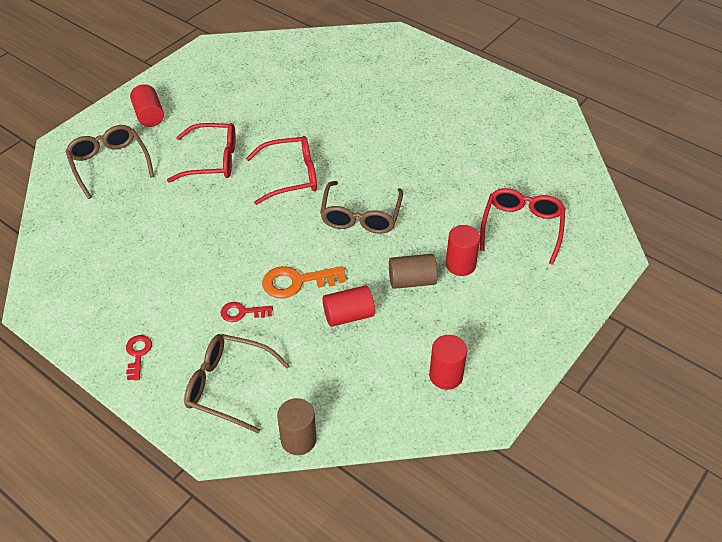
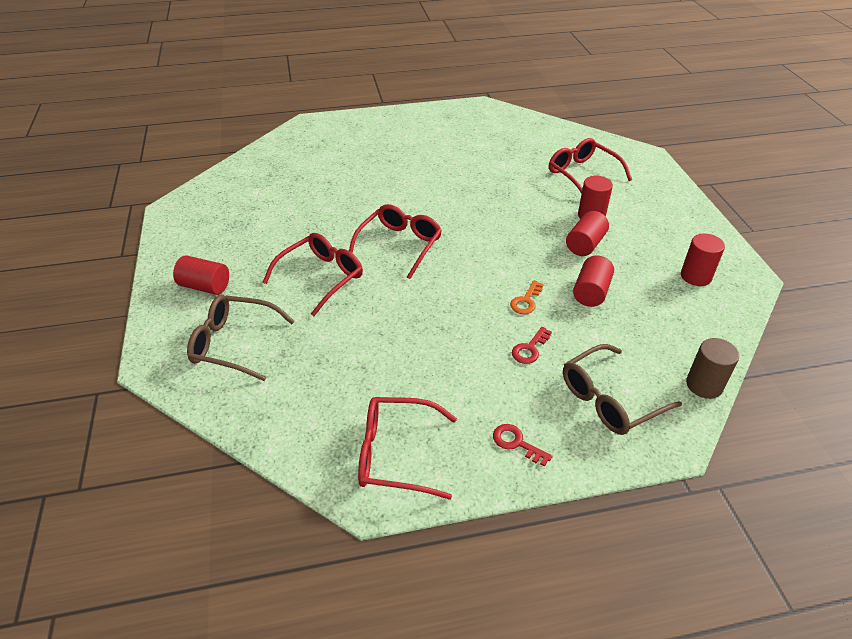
camera: 50 degrees left, 5 degrees down
orange key [262,266,346,299] -> orange key [510,280,544,314], size x0.60
brown glasses [320,181,403,234] -> none
brown cylinder [389,254,437,289] -> red cylinder [566,211,609,256]
none -> red glasses [358,397,457,500]

